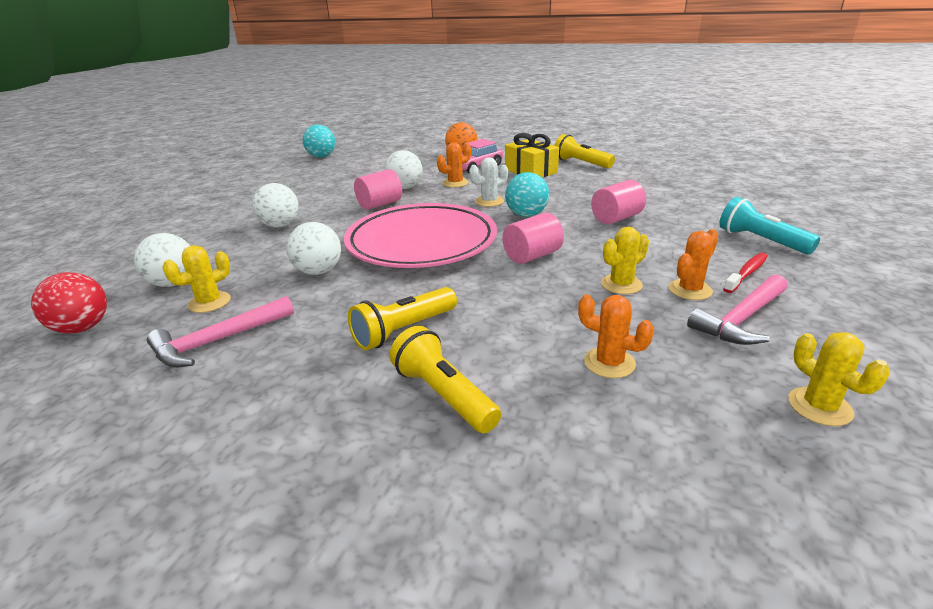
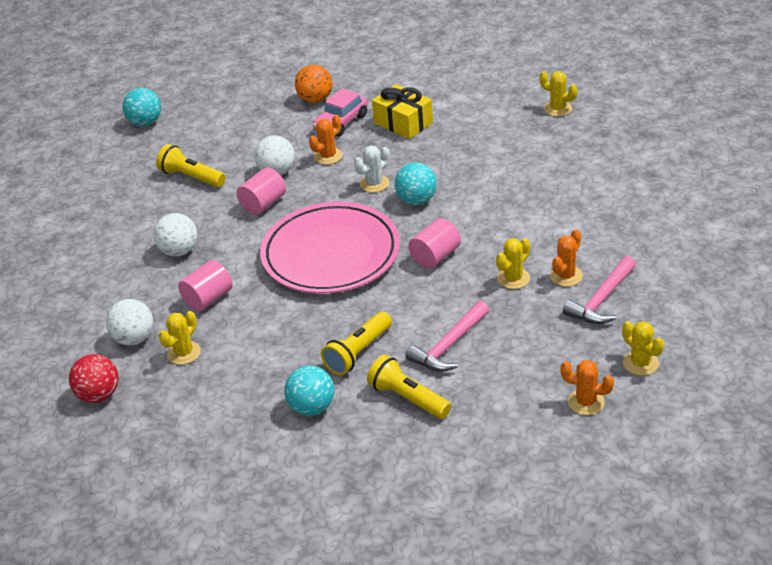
camera: 10 degrees left, 10 degrees up
pink hammer [147,296,294,368] -> pink hammer moved to [406,301,489,372]
white ball [286,222,341,275] -> none
yellow flashlight [554,134,615,169] -> yellow flashlight moved to [156,144,226,187]
orange cactus [578,295,654,378] -> orange cactus moved to [560,360,614,415]
pink cylinder [591,180,646,224] -> pink cylinder moved to [178,260,232,311]
turquoise flashlight [719,197,820,254] -> none
red toothbrush [723,253,768,293] -> none
none -> turquoise ball [284,365,334,416]
none -> yellow cactus [539,71,577,117]

